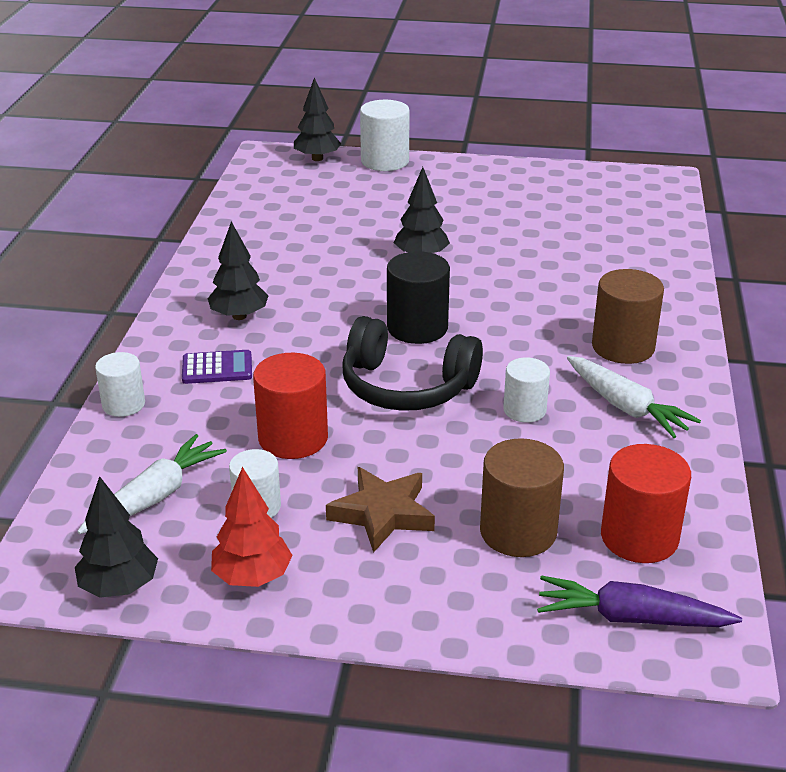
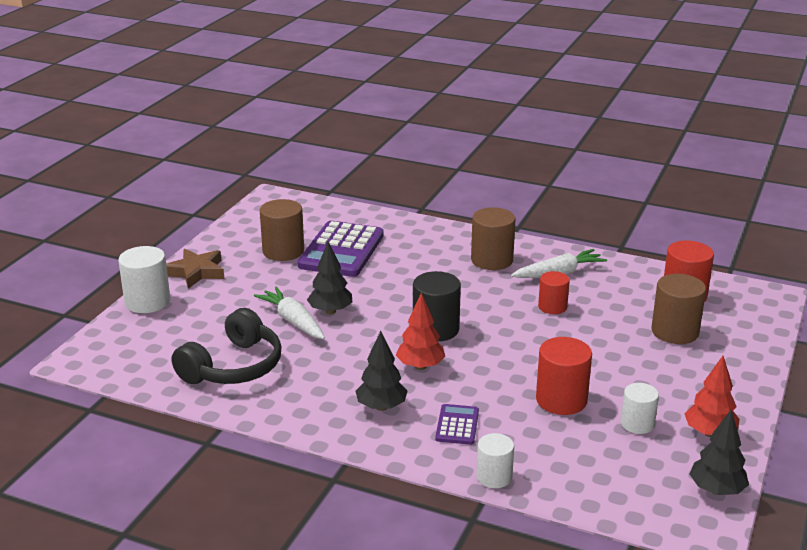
camera: 75 degrees left, 5 degrees down
white carrot [77,434,227,534] -> white carrot moved to [254,286,325,339]
black tree [294,77,341,161] -> none
brown star [326,467,435,553] -> brown star moved to [166,249,224,289]
black headphones [342,316,483,411] -> black headphones moved to [172,308,282,384]
white cylinder [503,358,550,422] -> red cylinder [538,271,570,314]
purple carrot [537,575,742,627] -> none
none -> brown cylinder [260,199,304,261]
none -> purple calculator [298,221,384,277]
none -> red tree [396,293,445,370]

